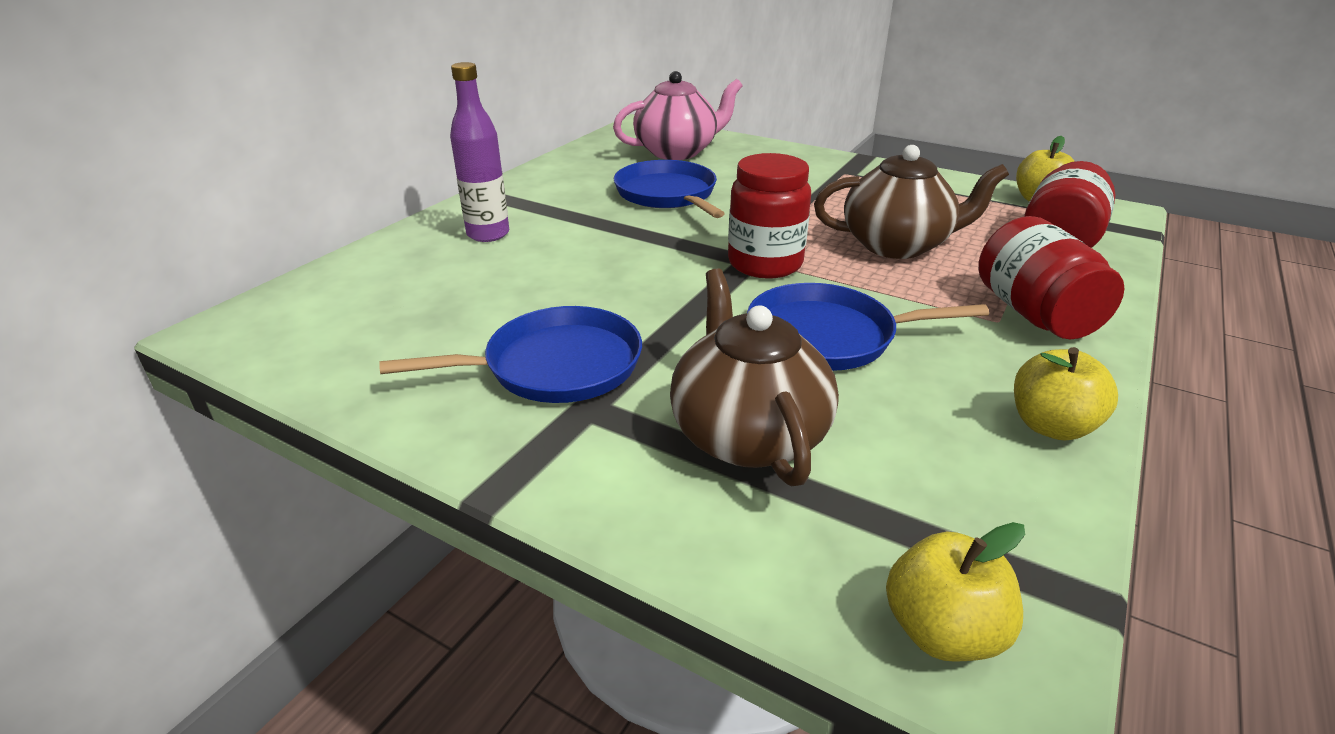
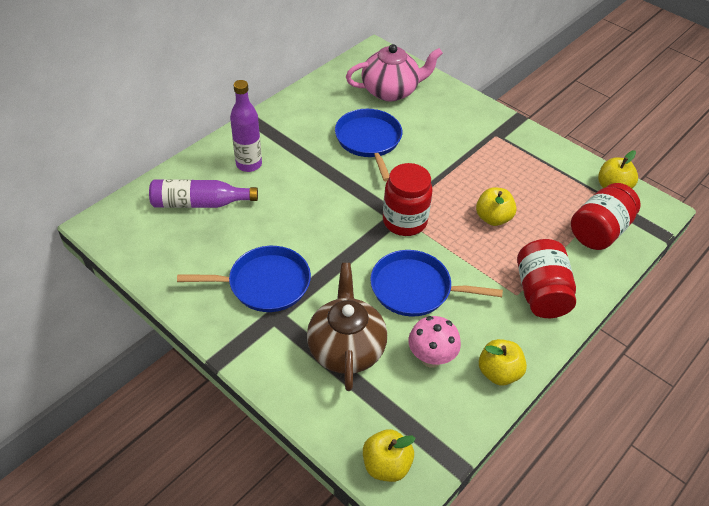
camera: 10 degrees right, 15 degrees up
brown teapot [814,145,1009,259] -> yellow apple [476,187,517,226]
none -> purple bottle [149,179,258,208]
none -> pink mushroom [408,316,461,368]

